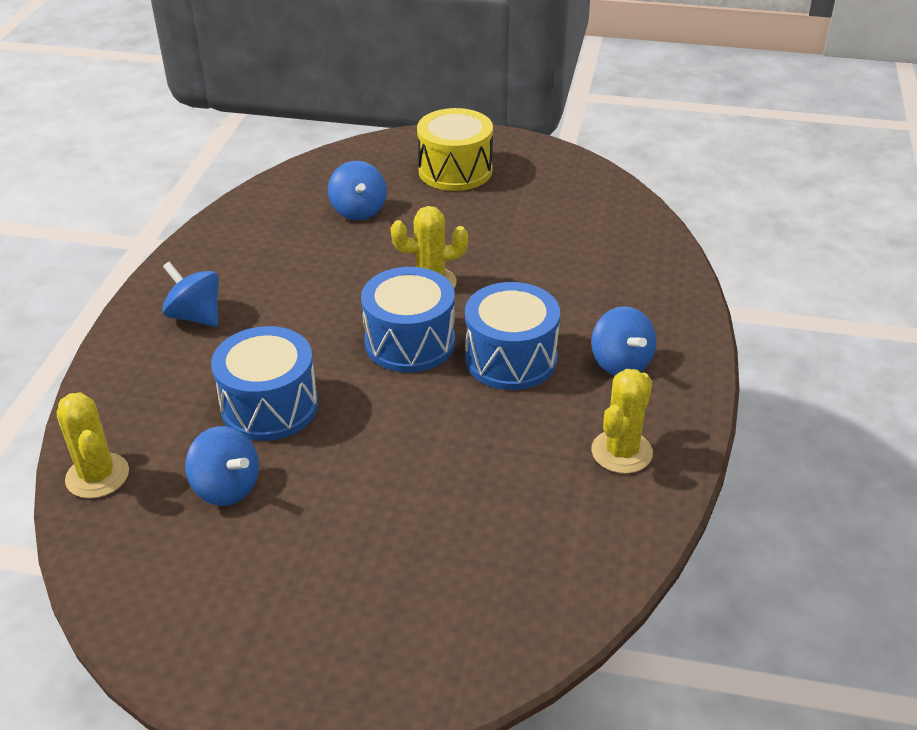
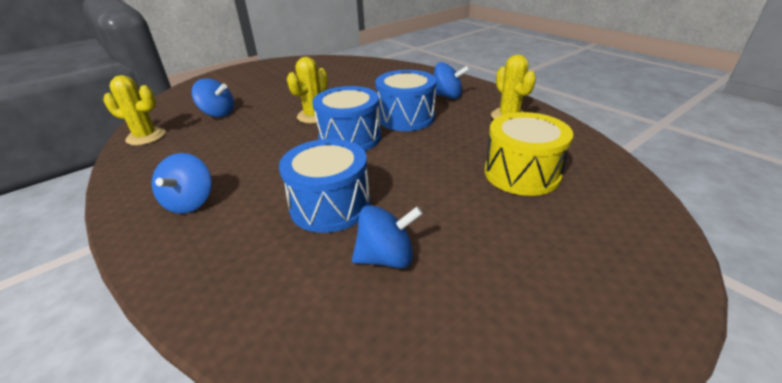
camera: 50 degrees left, 5 degrees down
yellow cactus [57,392,129,499] -> yellow cactus moved to [103,75,165,145]
blue spinning top [162,262,219,327] -> blue spinning top turned 75 degrees counterclockwise [152,153,212,214]
yellow drum [417,108,493,191] -> yellow drum moved to [485,112,573,196]

